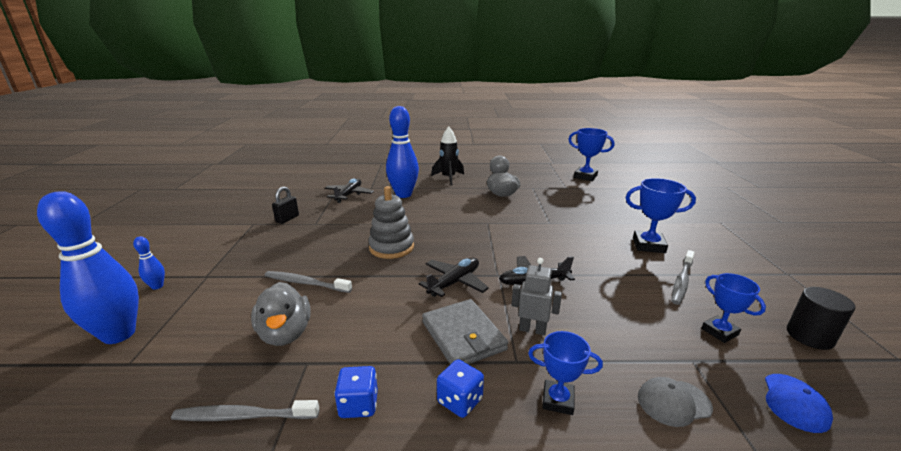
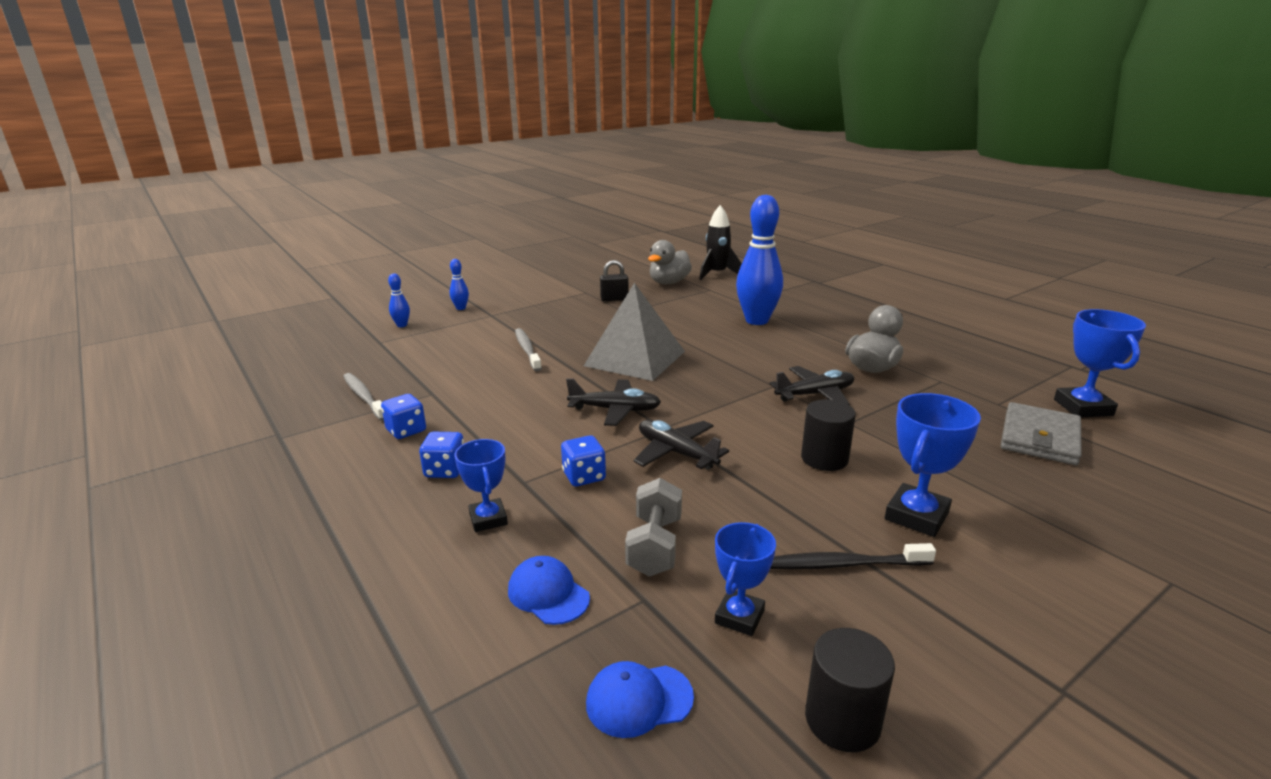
camera: 55 degrees right, 0 degrees up
blue bowling pin [37,191,139,344] -> blue bowling pin [388,273,410,327], size x0.43
grey duck [251,282,311,346] -> grey duck moved to [648,240,692,284]
black plane [324,178,374,203] -> black plane moved to [769,366,854,405]
grey stacking toy [368,186,414,259] -> grey pyramid [584,283,685,381]
grey wallet [422,299,508,364] -> grey wallet moved to [1001,402,1082,465]
black rocket [431,127,464,185] -> black rocket moved to [699,205,742,280]
grey robot [511,258,562,335] -> blue dice [561,435,606,487]
blue trophy [626,178,696,253] -> blue trophy turned 60 degrees clockwise [885,393,981,537]
grey cap [638,377,713,427] -> blue cap [508,556,590,625]
grey toothbrush [672,250,695,305] -> black toothbrush [770,543,936,570]
none -> grey dumbbell [625,478,682,577]
none -> black cylinder [801,399,856,471]

